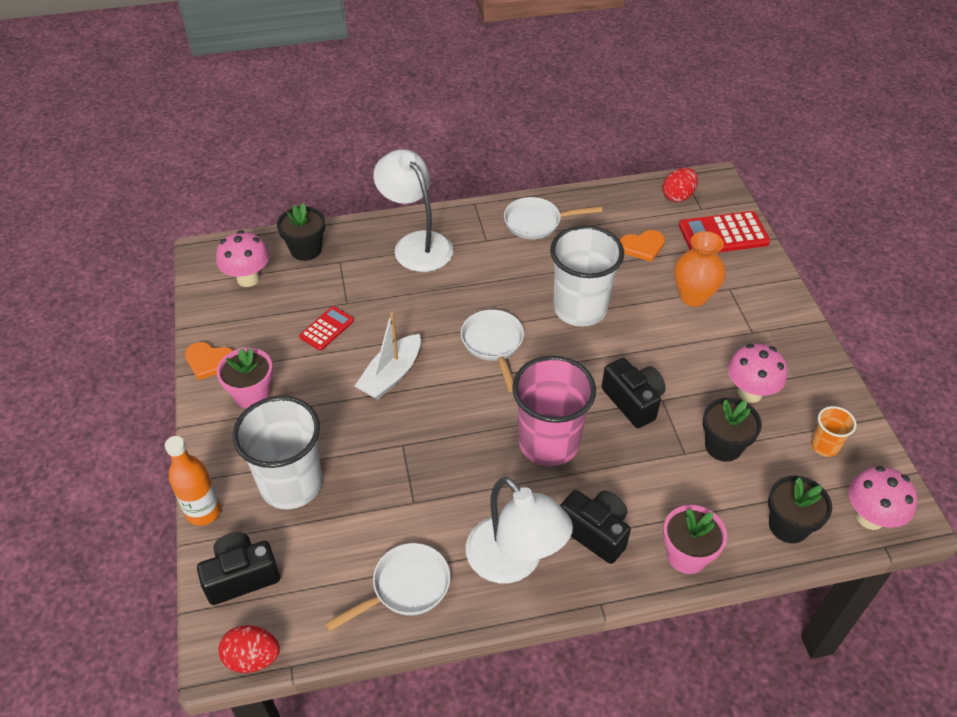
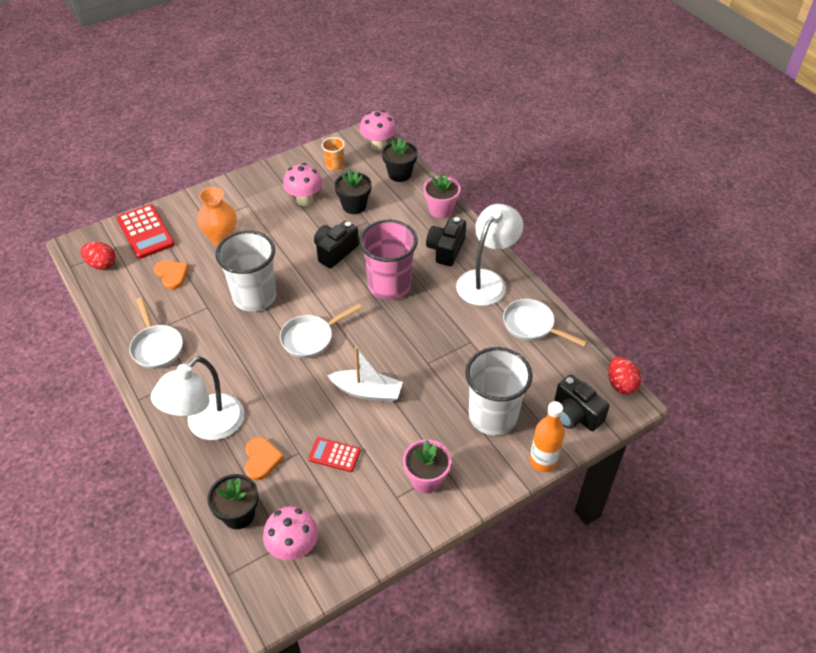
camera: 110 degrees left, 0 degrees up
orange heart [185,342,233,380] -> orange heart moved to [245,437,284,480]

